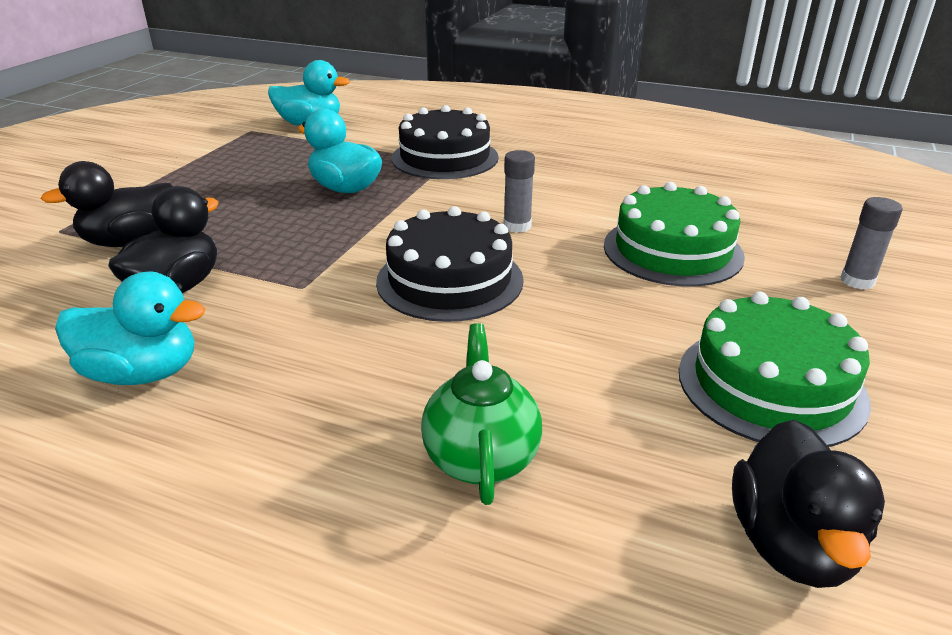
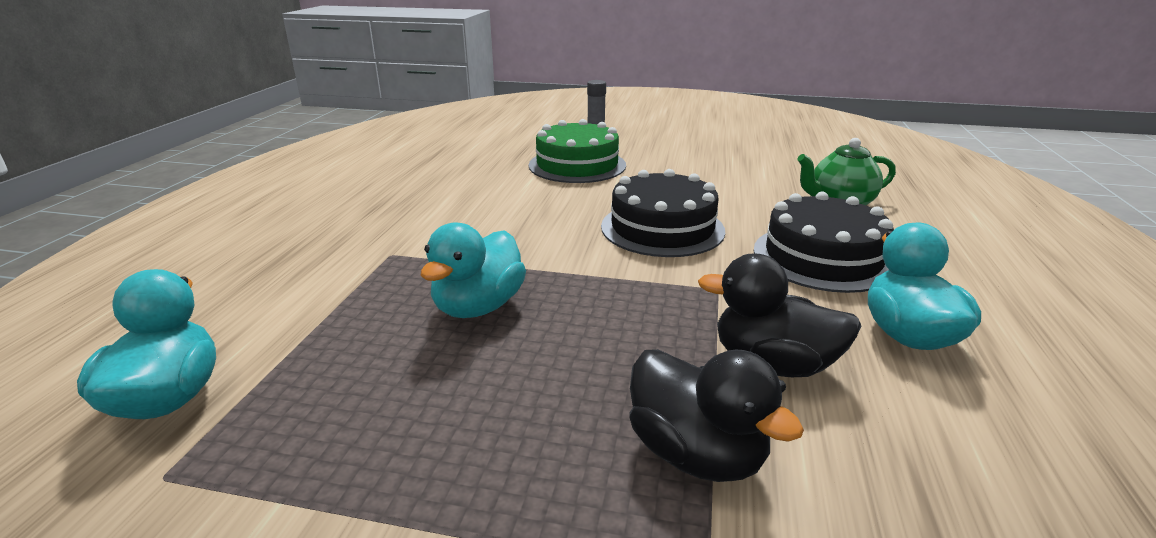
camera: 100 degrees left, 5 degrees down
black cake [392,105,499,179] -> black cake moved to [754,191,894,293]
grey glue stick [504,150,535,233] -> none
green cake [679,292,871,447] -> none
black duck [732,420,885,588] -> none

